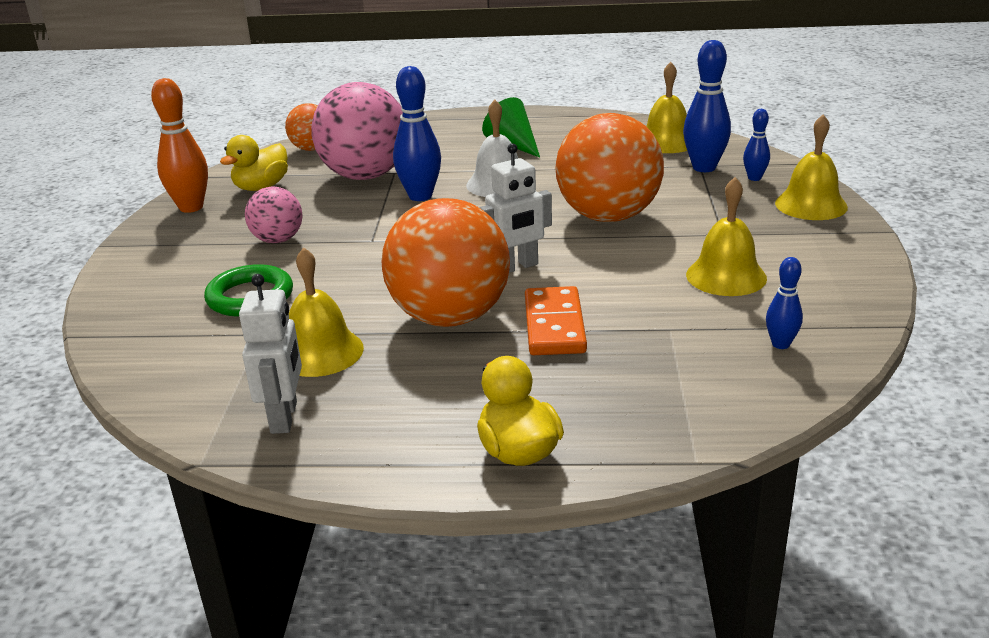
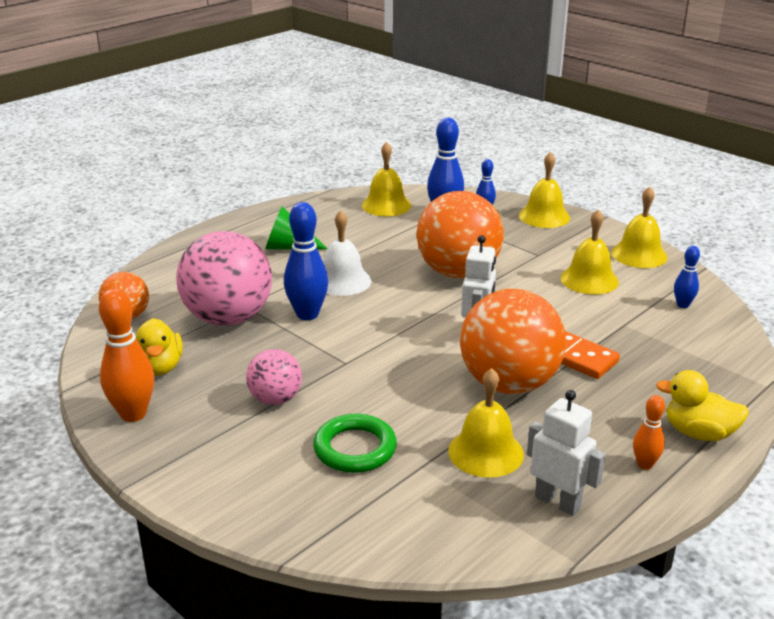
camera: 50 degrees left, 0 degrees up
none -> yellow bell [611,186,668,268]
none -> orange bowling pin [633,395,665,470]

